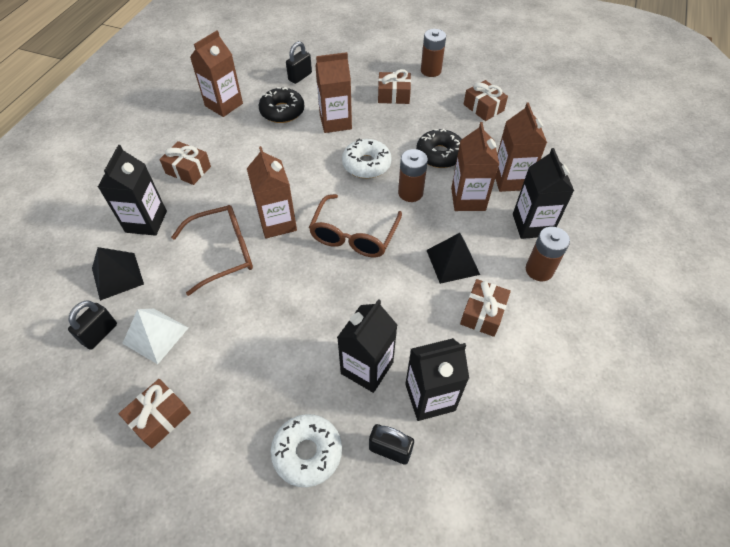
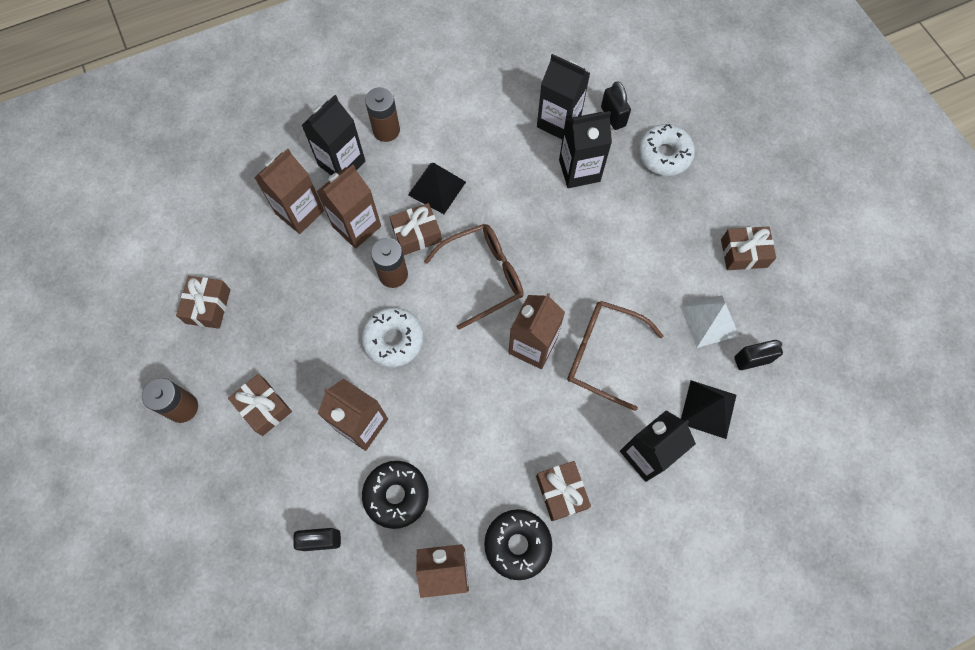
camera: 135 degrees left, 15 degrees up
black donut [416,129,461,168] -> black donut moved to [484,509,552,580]
brown gift [460,279,511,337] -> brown gift moved to [389,203,442,255]

